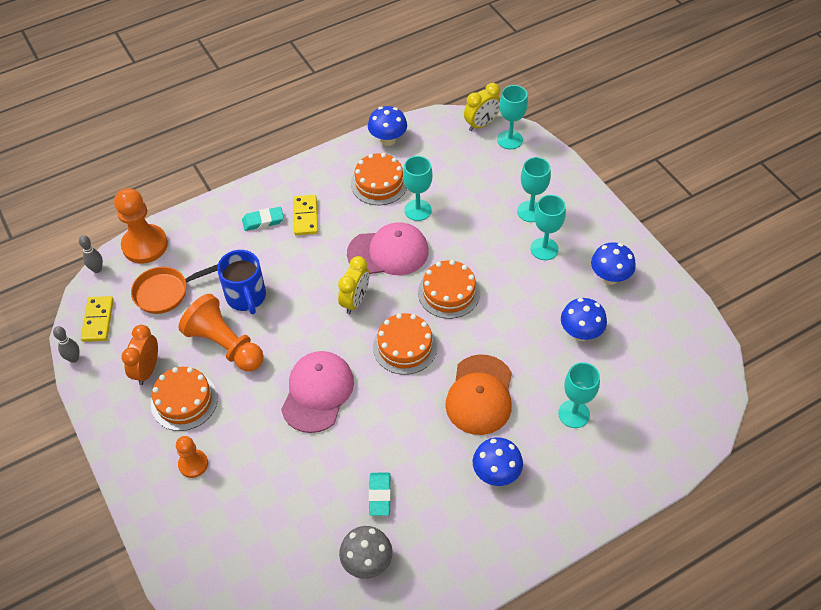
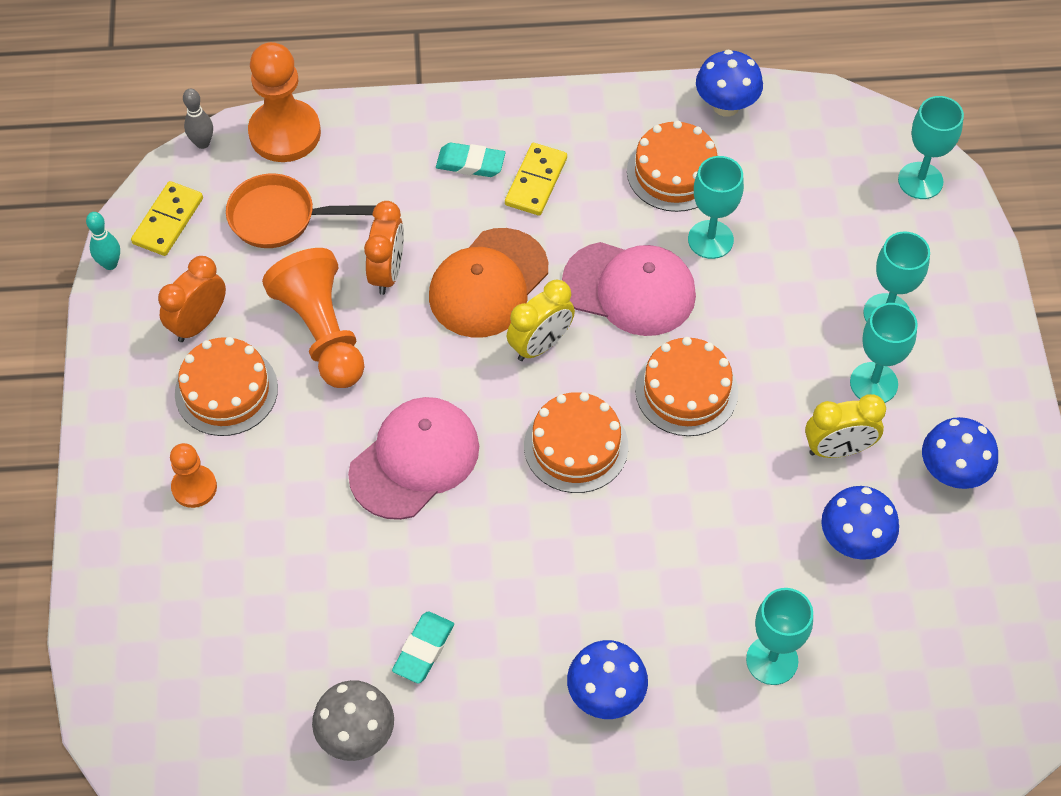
camera: 25 degrees right, 5 degrees up
grey bowling pin [53,326,79,363] -> turquoise bowling pin [86,212,120,270]
blue mug [217,250,266,314] -> orange clock [364,201,404,295]
orange cap [445,354,512,435] -> orange cap moved to [429,228,548,337]
yellow clock [464,83,500,131] -> yellow clock moved to [805,394,886,458]

